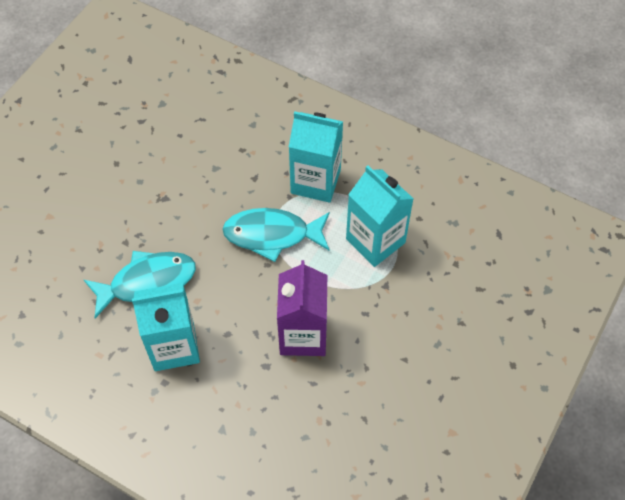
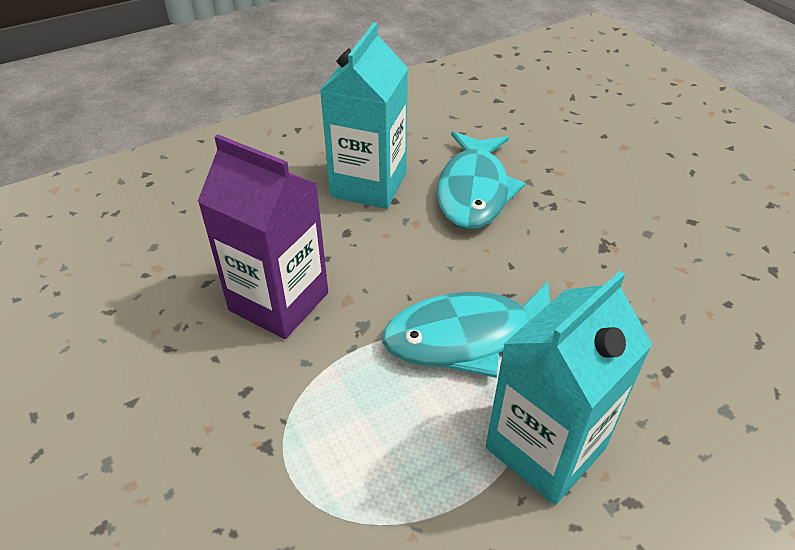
camera: 120 degrees right, 15 degrees down
turquoise fish [223,208,330,262] -> turquoise fish turned 135 degrees counterclockwise [382,282,550,378]
turquoise carton [346,165,414,267] -> none

